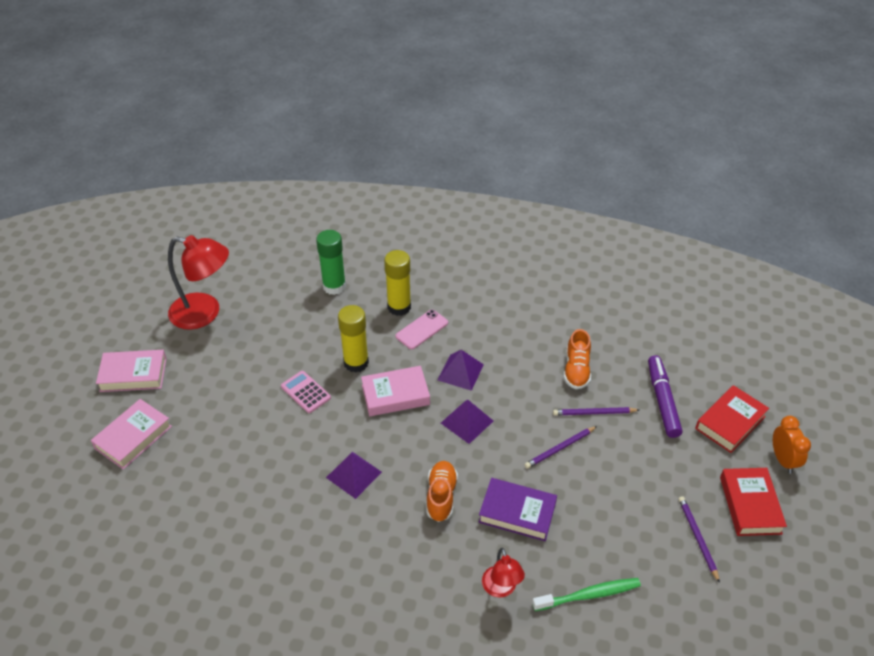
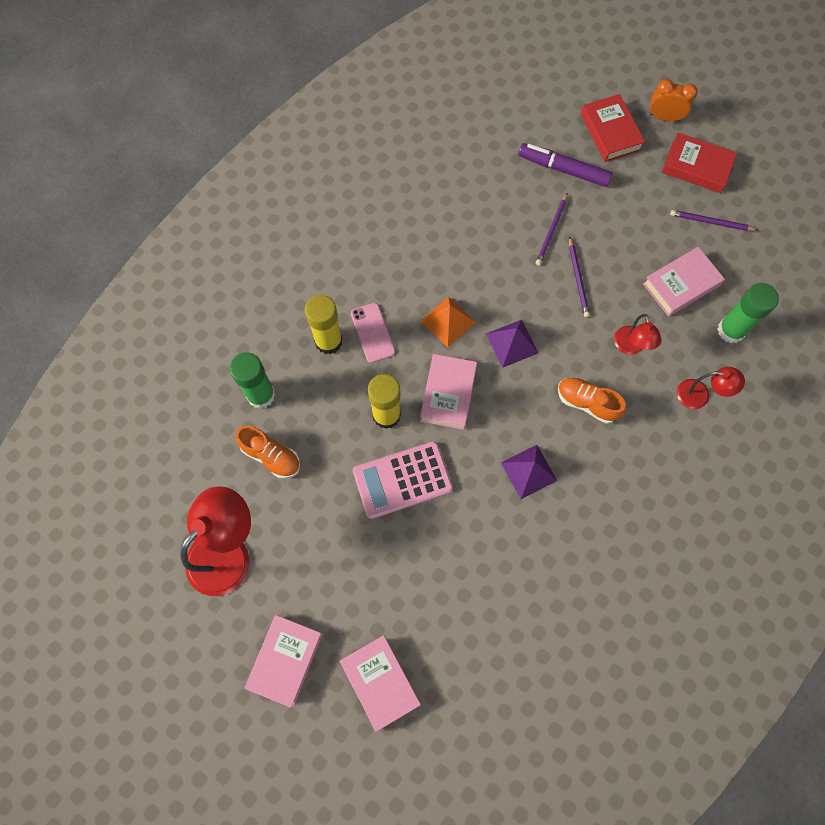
camera: 65 degrees left, 25 degrees up
pink calculator [281,371,331,413] -> pink calculator [353,441,453,519], size x1.67
purple pyramid [438,350,484,391] -> orange pyramid [421,296,476,347]
purple book [478,478,557,541] -> red lamp [614,314,662,355]
green toothbrush [532,578,641,611] -> green glue stick [717,283,779,343]
orange shoe [564,329,591,389] -> orange shoe moved to [235,426,300,478]
none -> pink book [643,247,725,317]

